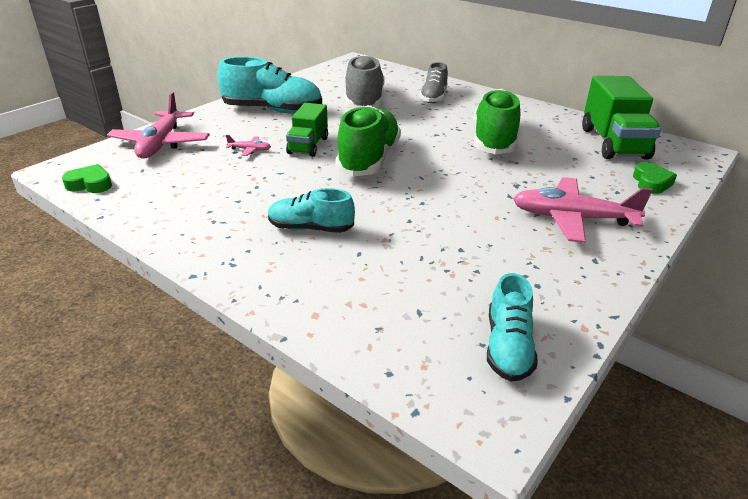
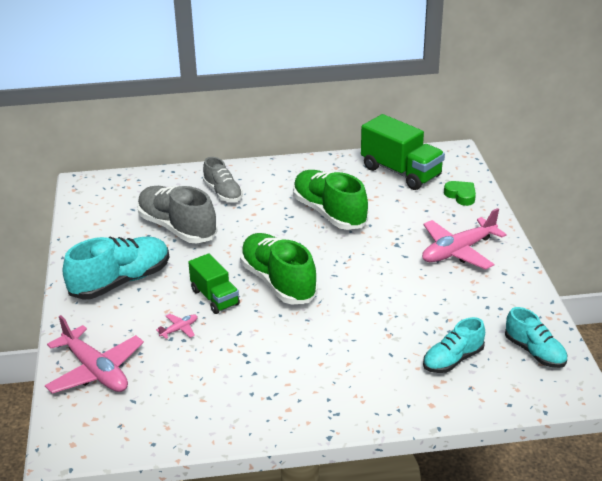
camera: 45 degrees left, 0 degrees up
green heart [62,164,112,193] -> none
turquoise shoe [268,188,355,233] -> turquoise shoe moved to [423,317,485,373]

